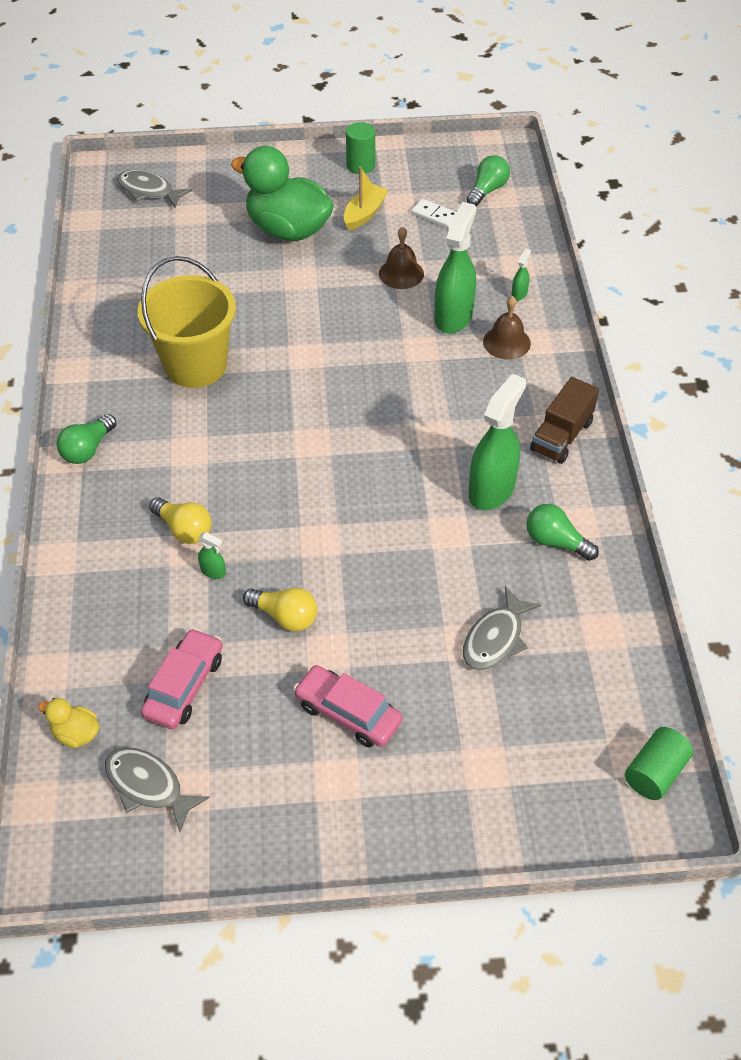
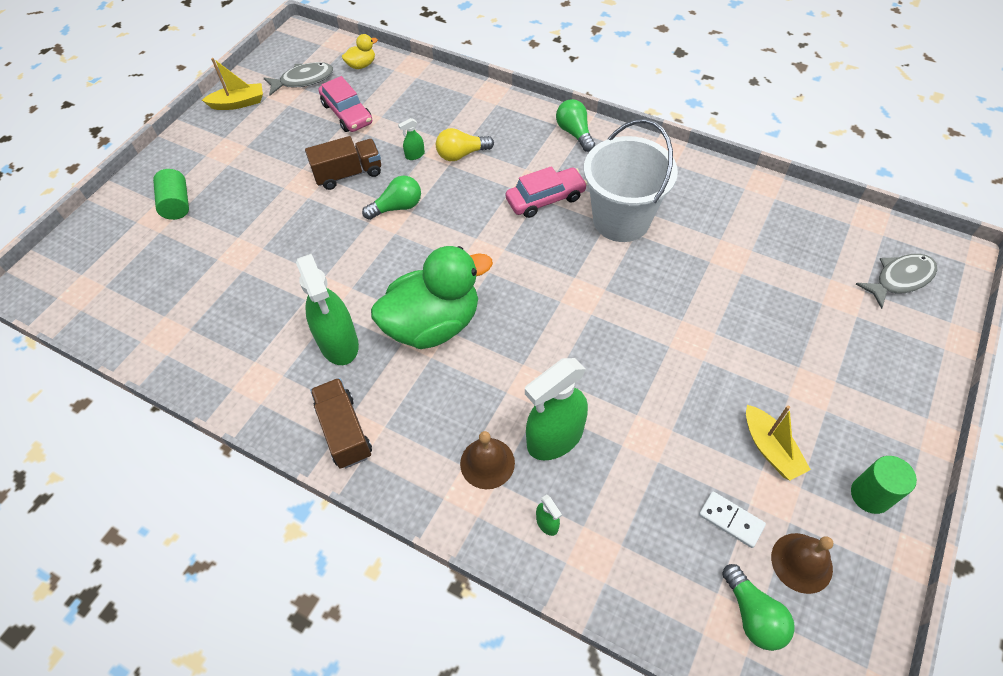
camera: 125 degrees right, 5 degrees up
yellow bucket [138,256,236,388] -> white bucket [584,119,678,242]
green duck [231,146,334,241] -> green duck moved to [371,246,493,349]
yellow light bulb [243,588,317,632] -> brown truck [305,136,381,190]
pink car [293,665,402,748] -> pink car moved to [506,166,587,218]
brown bell [379,226,424,289] -> brown bell moved to [771,533,833,594]
white domino [411,199,456,228] -> white domino turned 60 degrees clockwise [699,491,766,548]
green spray bottle [434,202,476,334] -> green spray bottle turned 90 degrees clockwise [525,358,588,460]
grey fish [463,586,541,671] -> none
green light bulb [526,504,599,561] -> green light bulb moved to [362,176,421,220]
green cylinder [625,727,693,800] -> green cylinder moved to [153,169,189,220]
none -> yellow boat [202,58,263,110]

